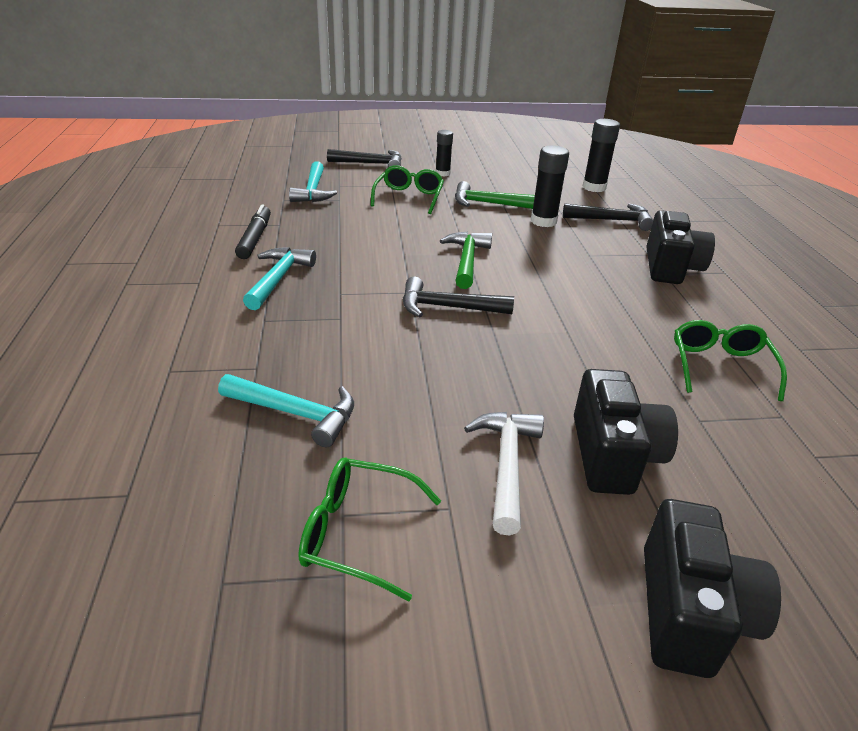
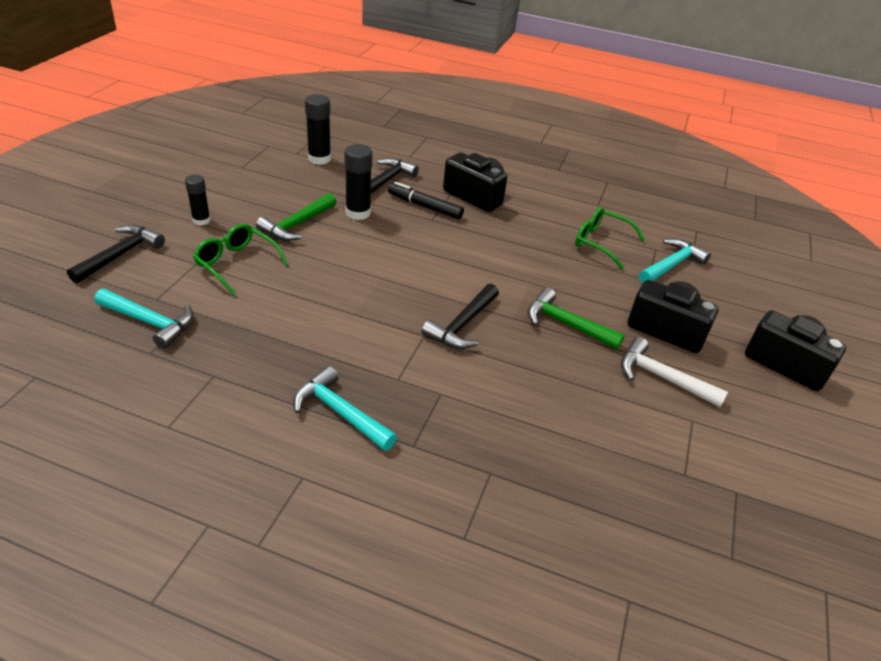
camera: 65 degrees left, 5 degrees up
turquoise hammer [218,374,354,447] -> turquoise hammer moved to [639,238,711,283]
black marker [235,205,271,259] -> black marker moved to [388,182,464,219]
green glasses [299,458,441,601] -> none
green hammer [440,232,492,289] -> green hammer moved to [528,288,625,350]

